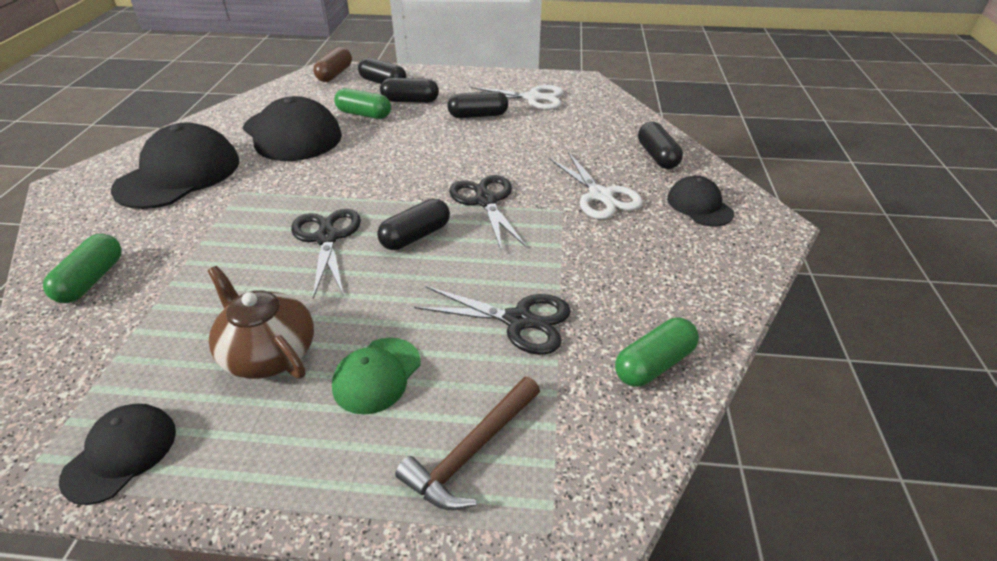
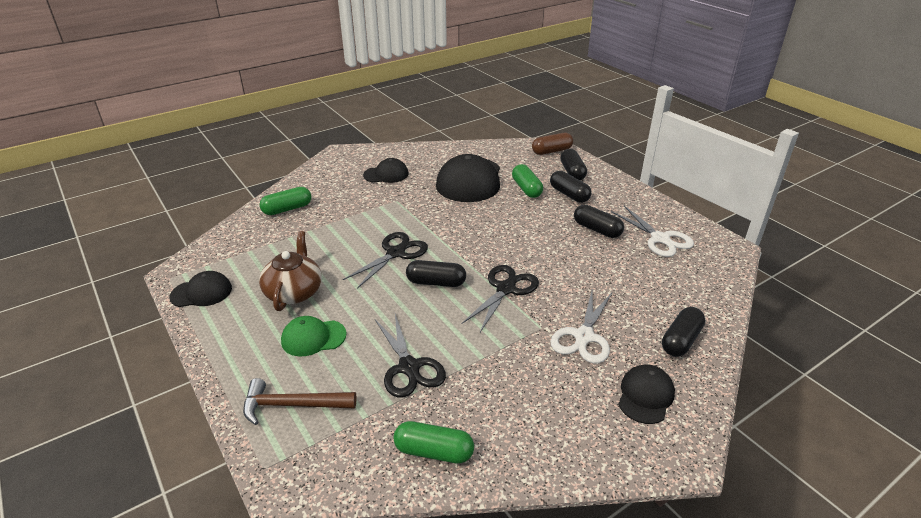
camera: 50 degrees right, 5 degrees down
black cap [111,122,240,209] -> black cap [363,158,409,183], size x0.54

